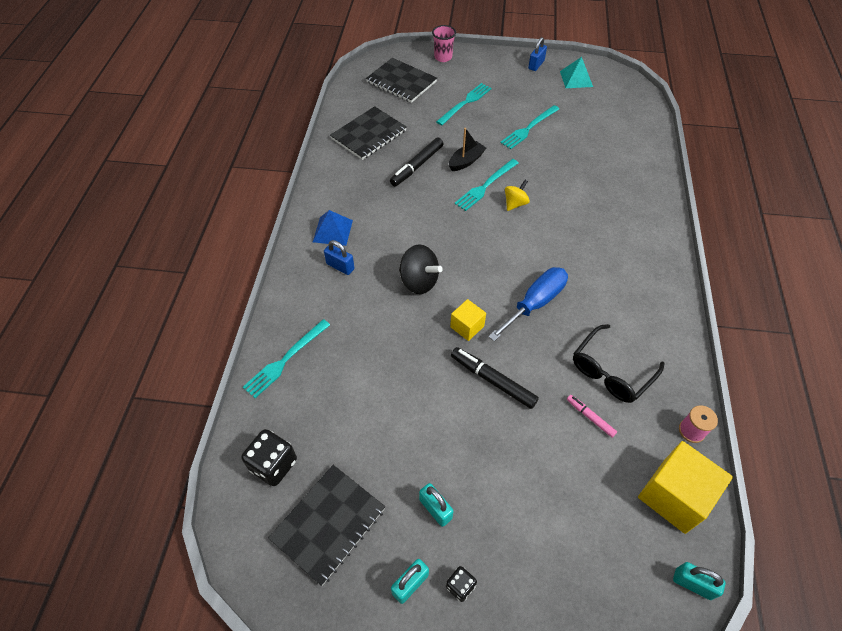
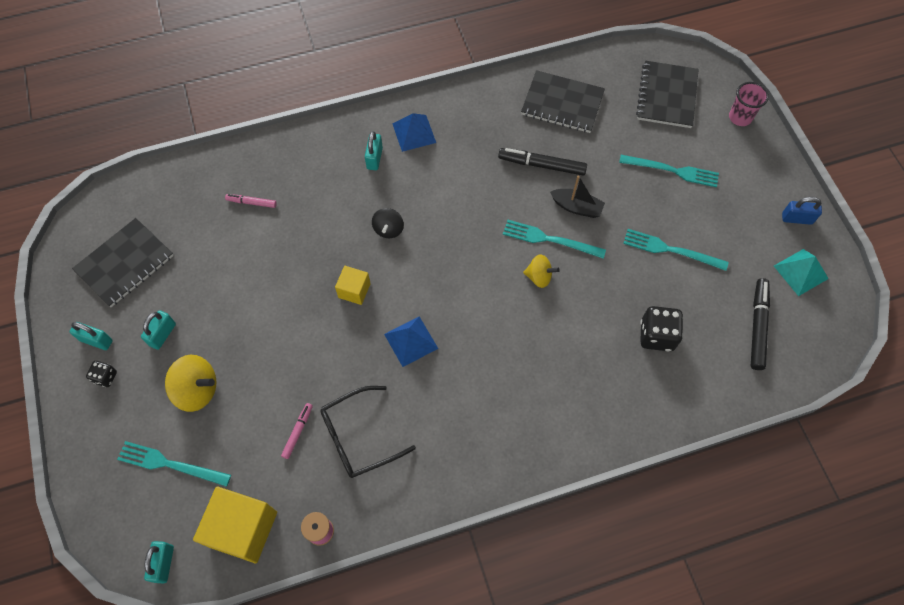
camera: 65 degrees right, 10 degrees up
black dice [241,429,297,486] -> black dice moved to [640,306,683,352]
turquoise fork [243,319,330,398] -> turquoise fork moved to [117,441,231,487]
black notebook [268,465,385,586] -> black notebook turned 60 degrees counterclockwise [72,218,174,307]
blue padlock [324,240,354,275] -> turquoise padlock [365,131,383,170]
black spinning top [399,244,443,294] -> black spinning top [372,208,404,238], size x0.64
black marker [451,347,539,409] -> black marker moved to [751,278,770,370]
blue screwdriver [488,267,568,341] -> blue pyramid [384,316,438,367]
black glasses [573,324,665,403] -> black glasses turned 45 degrees counterclockwise [320,386,416,478]
none -> yellow spinning top [165,355,216,412]
none -> pink marker [225,194,277,208]

